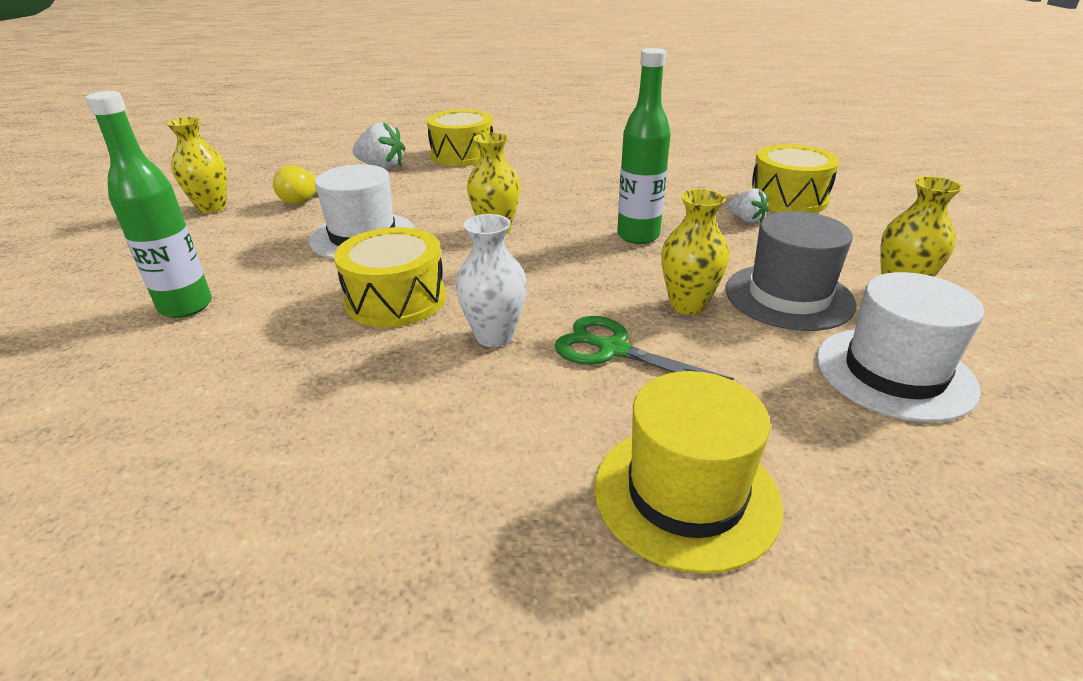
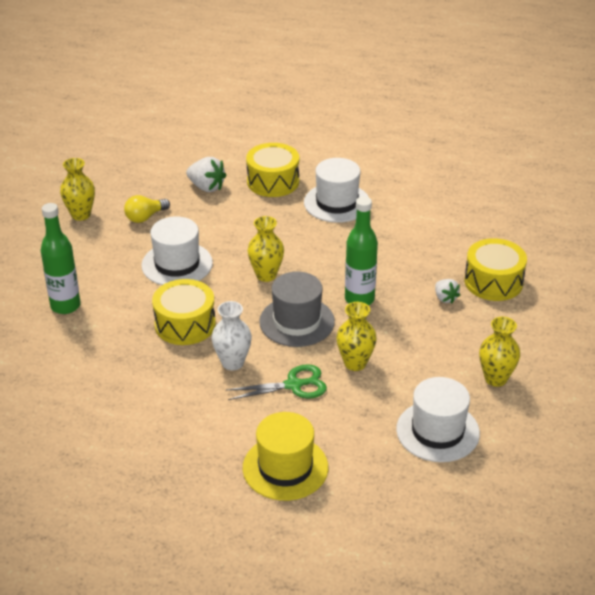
camera: 15 degrees right, 5 degrees up
green scissors [554,316,734,380] -> green scissors turned 120 degrees clockwise [226,364,327,400]
grey hat [726,211,856,331] -> grey hat moved to [259,271,335,347]
none -> white hat [304,158,369,223]

